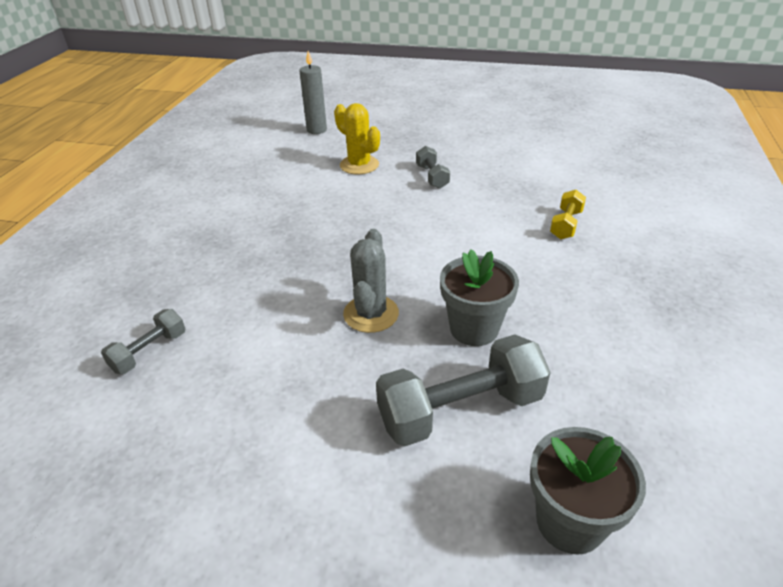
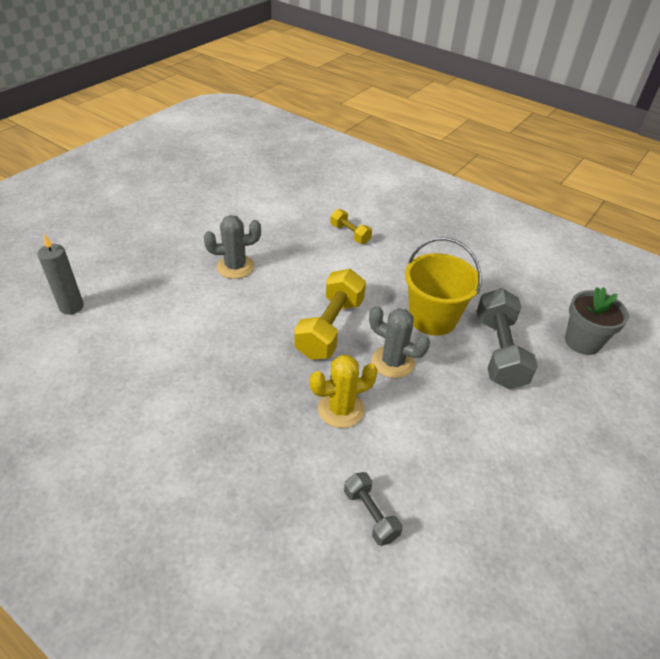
camera: 70 degrees left, 5 degrees up
yellow cactus [334,103,380,175] -> yellow cactus moved to [310,355,378,428]
grey dumbbell [416,146,450,189] -> grey cactus [204,215,261,279]
grey flower pot [440,249,519,346] -> yellow bucket [405,237,481,336]
none -> yellow dumbbell [294,269,366,360]

